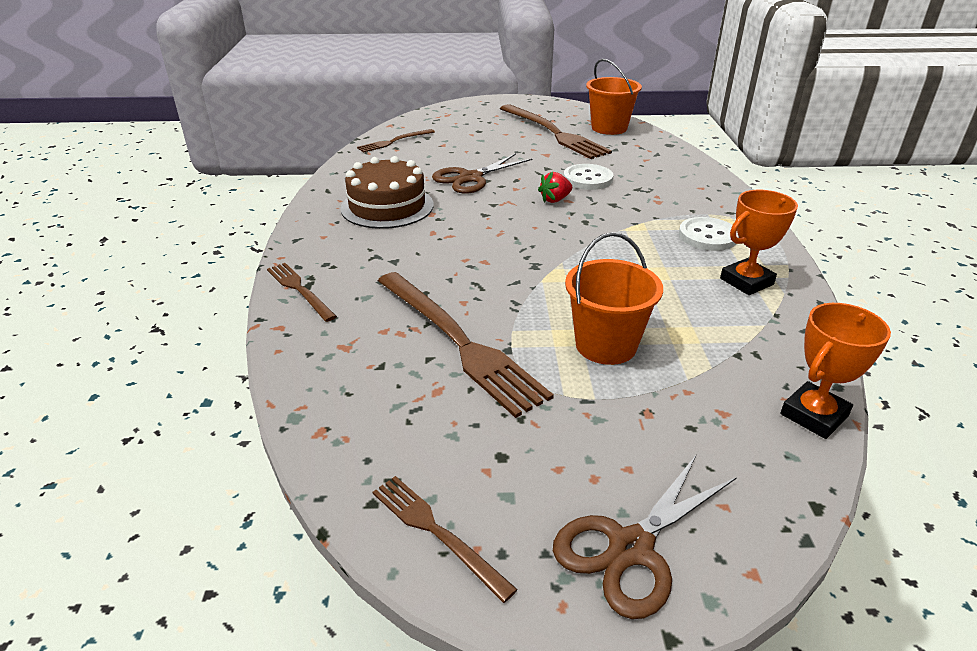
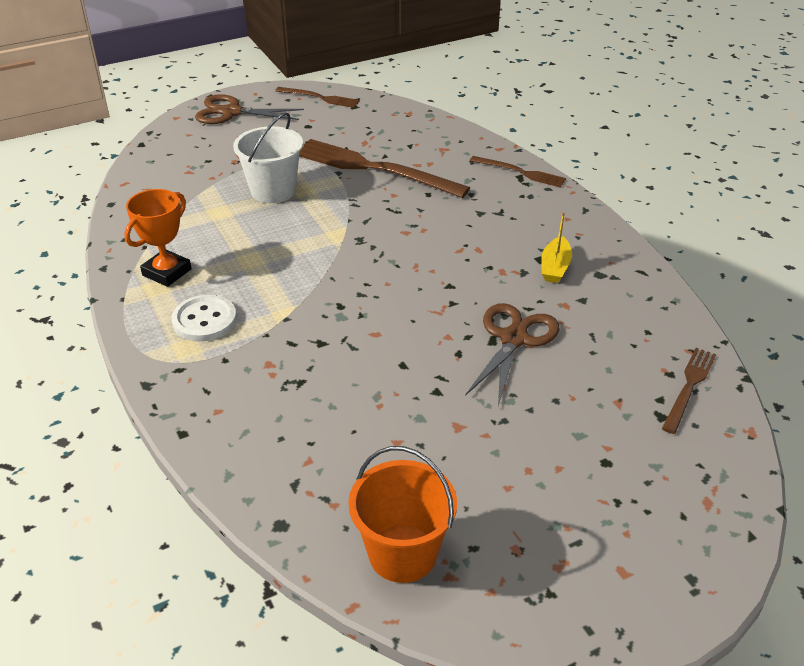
camera: 155 degrees right, 5 degrees up
brown cake [340,156,434,229] -> yellow boat [541,212,572,283]
brown fork [500,104,612,159] -> none
red strawberry [538,172,572,203] -> none
brown scissors [553,455,737,619] -> brown scissors turned 105 degrees counterclockwise [195,94,304,124]
white button [564,164,614,190] -> none
orange bucket [565,232,663,365] -> white bucket [233,112,303,203]
orange trophy [780,303,891,439] -> none

